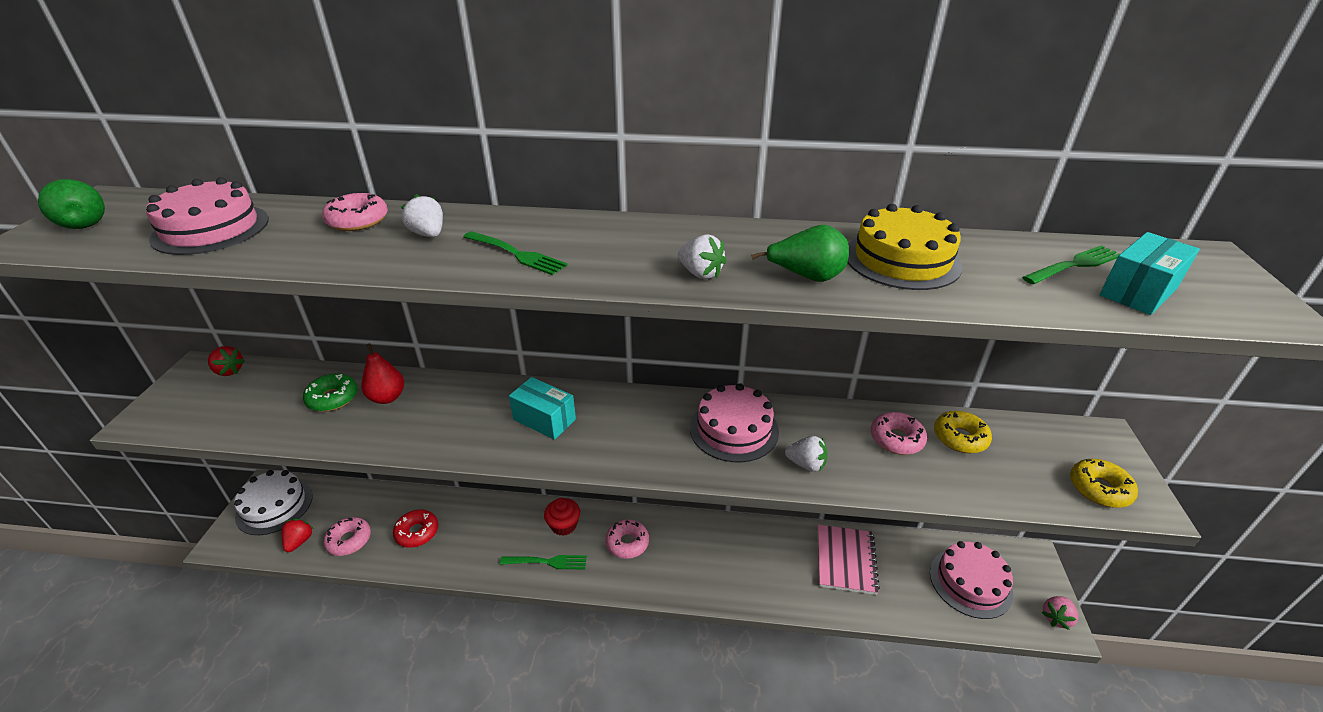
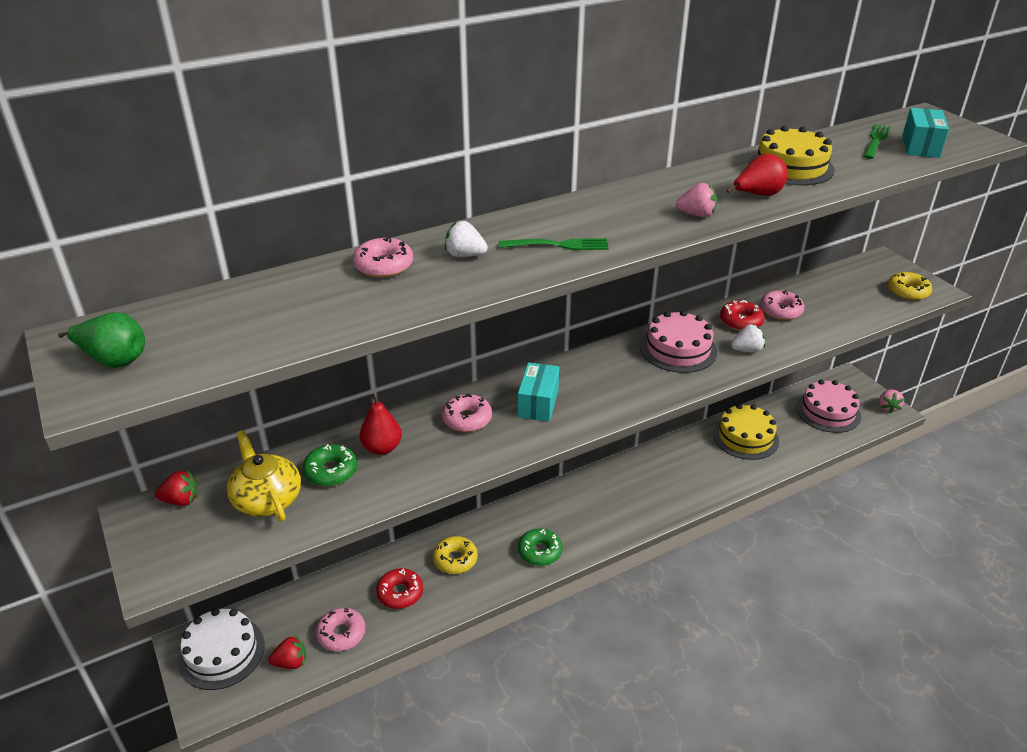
camera: 35 degrees left, 0 degrees up
pink cake [146,177,269,255] -> none
red strawberry [282,519,314,552] -> red strawberry turned 105 degrees clockwise [268,636,306,669]
green fork [500,555,587,570] -> green donut [518,529,562,566]
turquoise box [509,377,576,440] -> turquoise box turned 75 degrees counterclockwise [518,362,559,422]
red cupcake [544,498,580,536] -> none
pink donut [605,519,649,559] -> pink donut moved to [442,394,492,432]
white strawberry [678,234,727,279] -> pink strawberry [676,183,717,217]
green pear [751,225,849,282] -> red pear [726,154,788,196]
pink notebook [818,525,880,595] -> yellow cake [713,404,779,460]
yellow donut [934,411,992,453] -> yellow donut moved to [433,536,478,574]
none -> yellow teapot [227,430,301,522]
none -> red donut [720,300,765,331]

